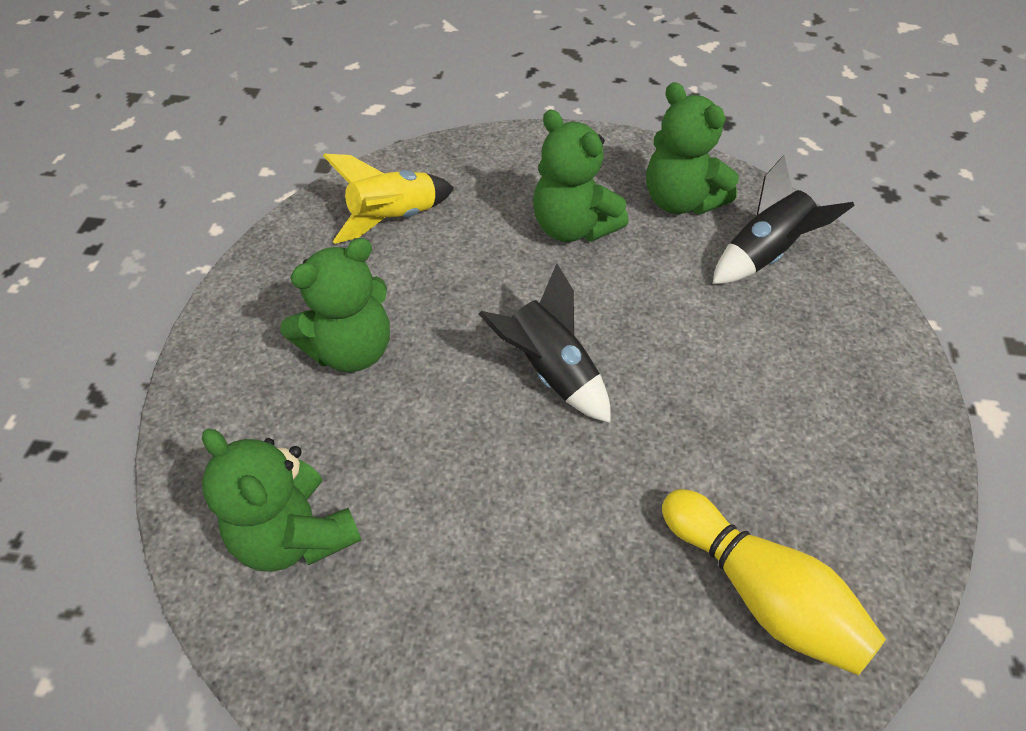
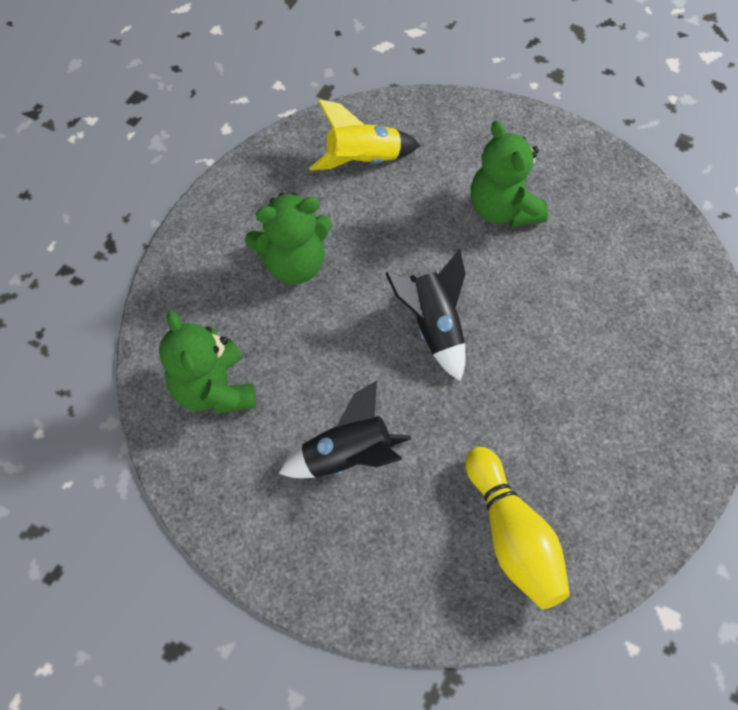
camera: 20 degrees right, 10 degrees up
green teddy bear [646,82,739,214] -> none
black rocket [713,155,855,284] -> black rocket moved to [278,381,411,478]

